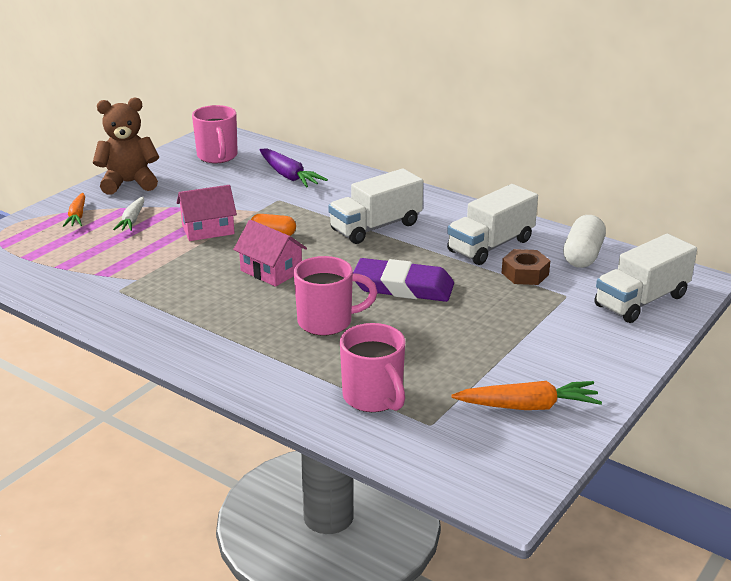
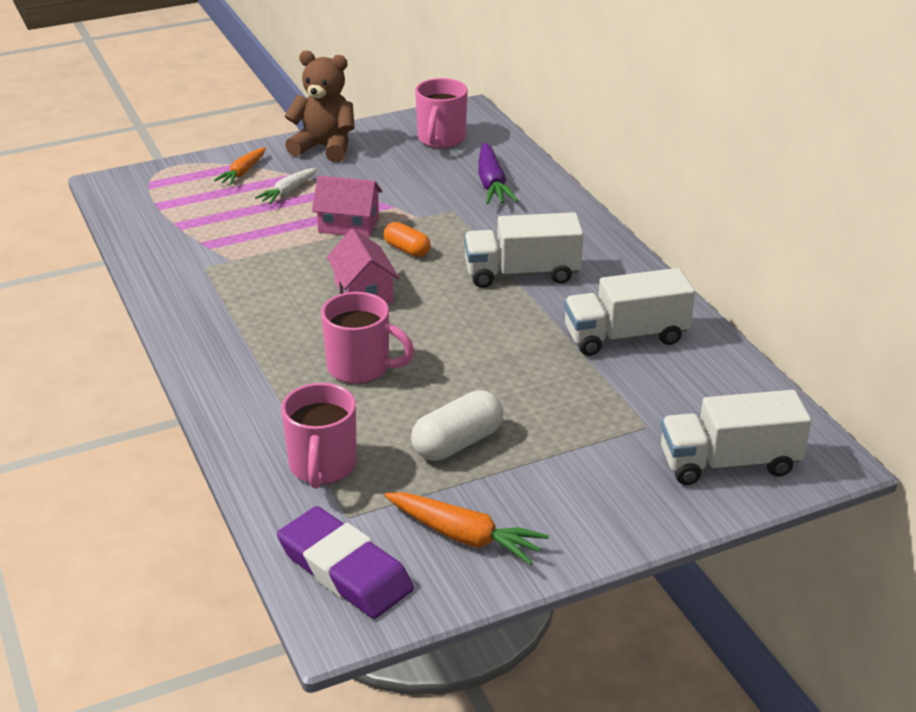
camera: 30 degrees right, 5 degrees up
purple eraser [353,258,454,302] -> purple eraser moved to [277,506,414,619]
brown nut [502,249,550,285] -> none
white capsule [563,215,606,268] -> white capsule moved to [411,390,503,461]

